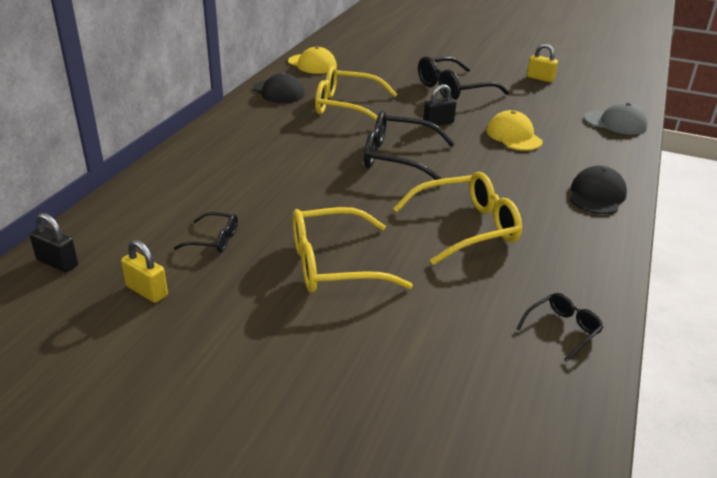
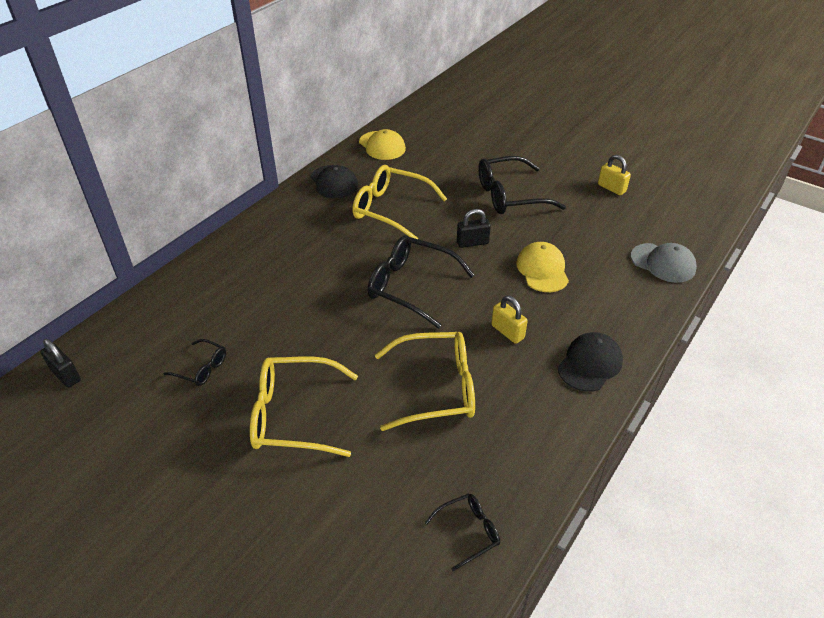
camera: 15 degrees right, 10 degrees up
yellow padlock [121,240,168,303] -> yellow padlock moved to [491,295,528,344]

